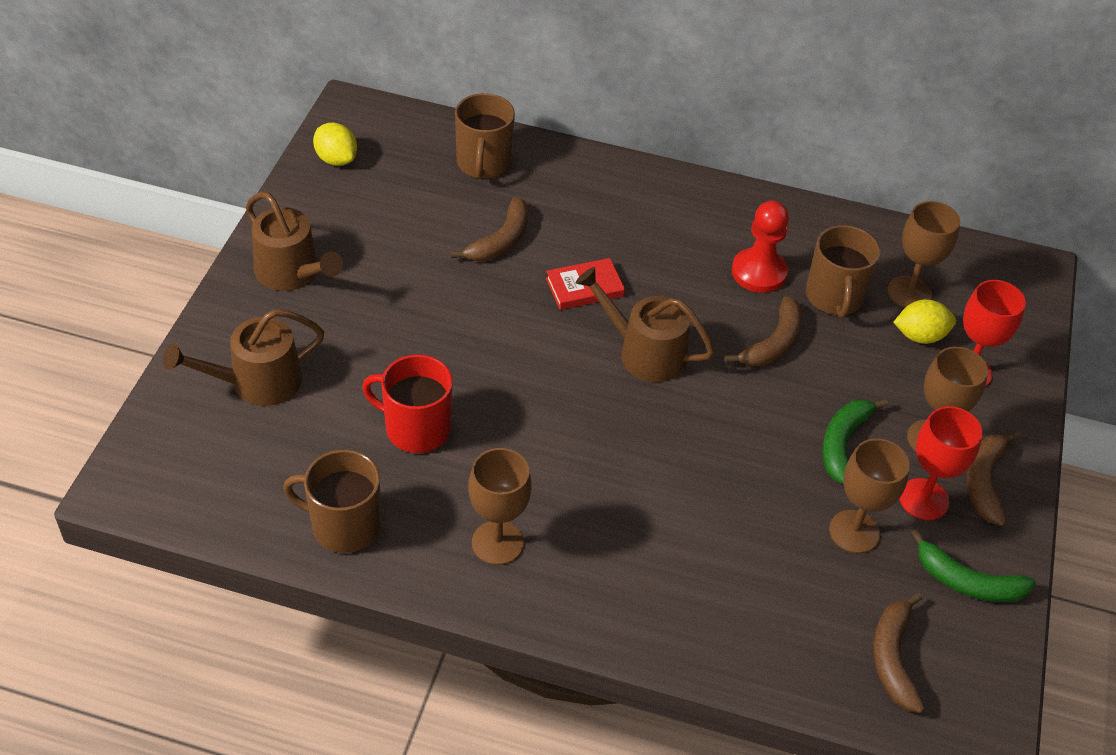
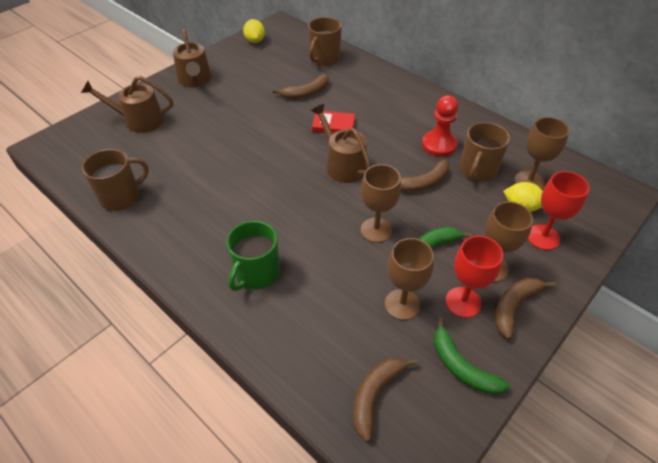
camera: 30 degrees right, 0 degrees up
brown mug [283,450,381,553] -> brown mug turned 105 degrees clockwise [82,149,149,211]
red mug [362,355,453,453] -> none
brown goblet [468,448,532,565] -> brown goblet moved to [361,164,401,243]
none -> green mug [226,221,280,291]

